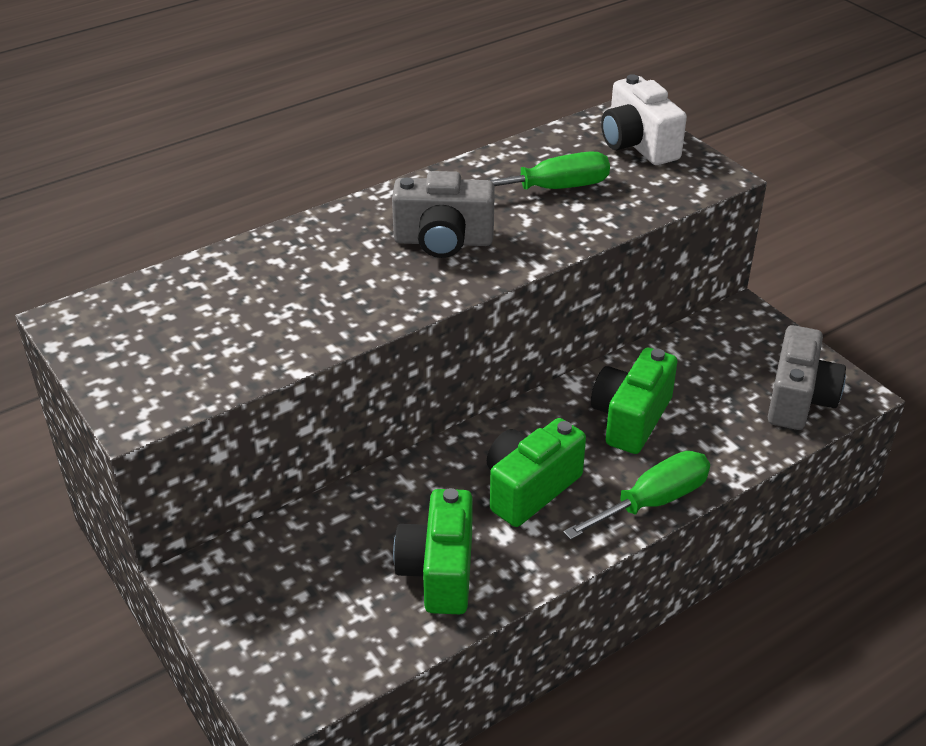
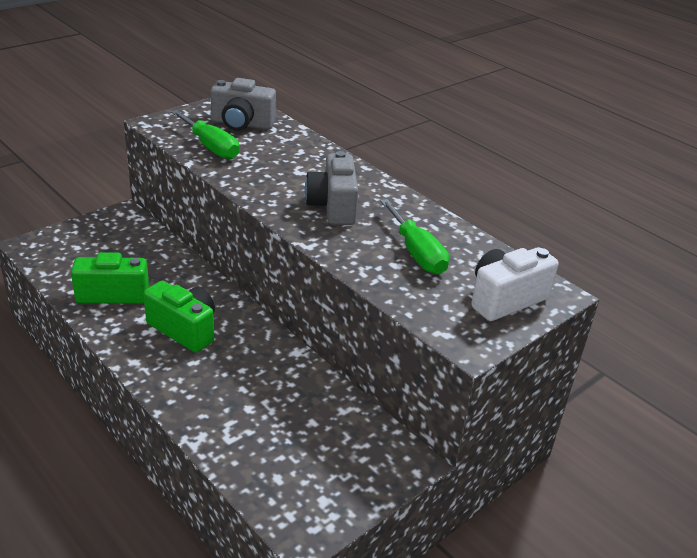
camera: 80 degrees right, 5 degrees down
green screwdriver [563,451,710,540] -> green screwdriver moved to [171,110,239,159]
green camera [591,347,677,454] -> none
grey camera [768,325,846,430] -> grey camera moved to [211,78,276,131]

